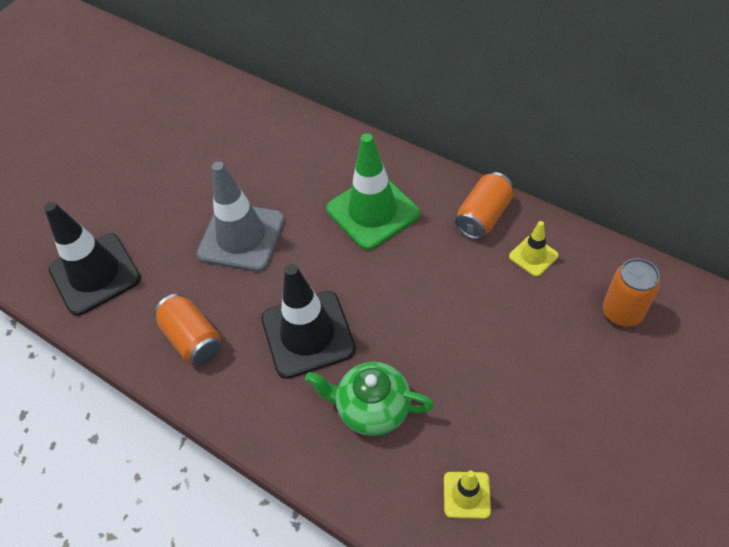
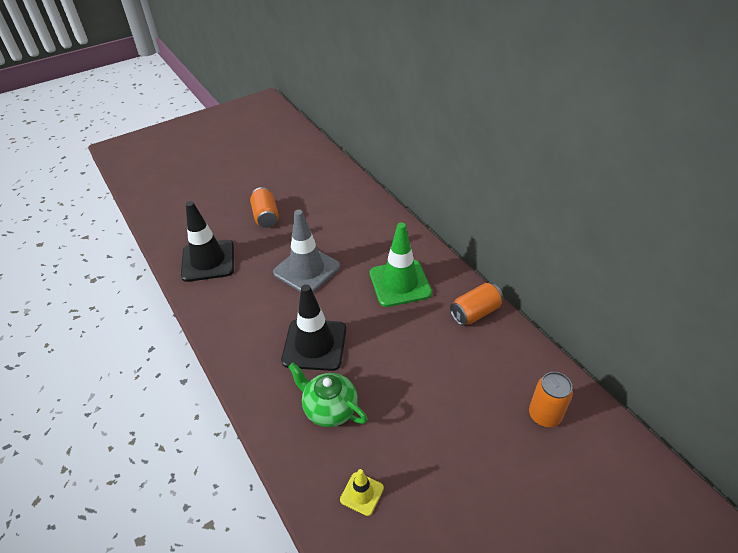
camera: 20 degrees right, 10 degrees down
orange can [154,294,221,365] -> orange can moved to [250,187,279,228]
yellow traffic cone [509,221,559,277] -> none

